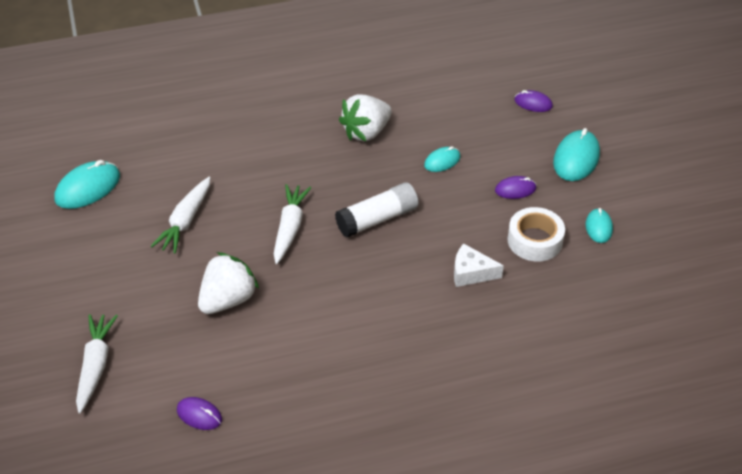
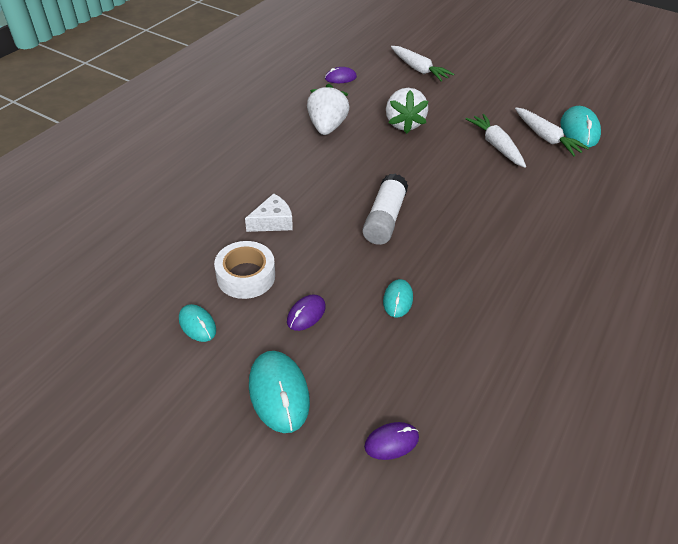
camera: 135 degrees right, 0 degrees up
white carrot [274,184,311,264] -> white carrot moved to [515,108,589,156]
white strawberry [339,94,392,141] -> white strawberry moved to [307,84,349,135]

